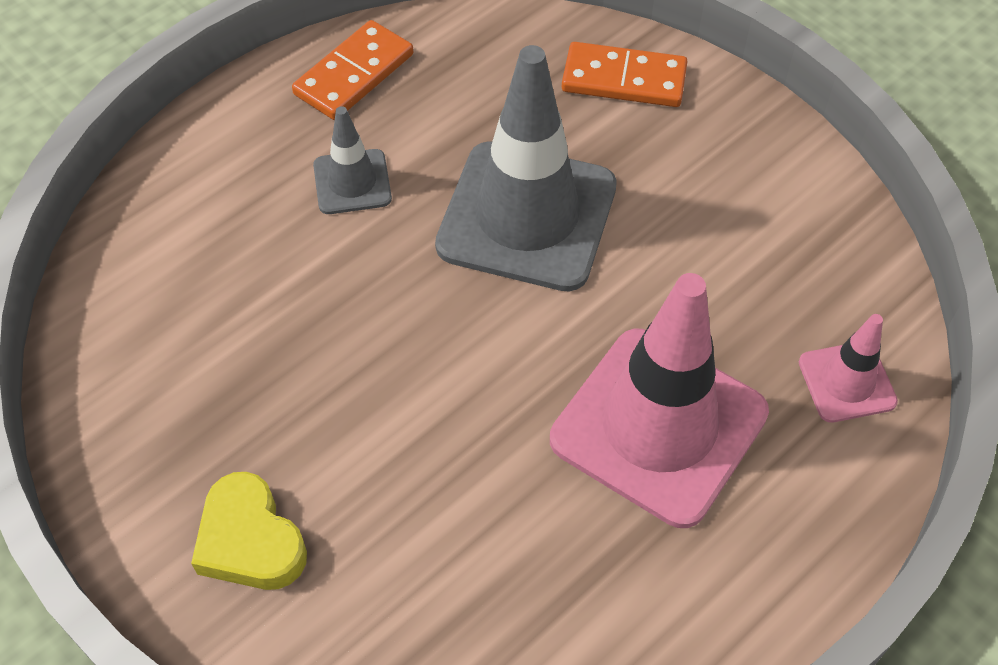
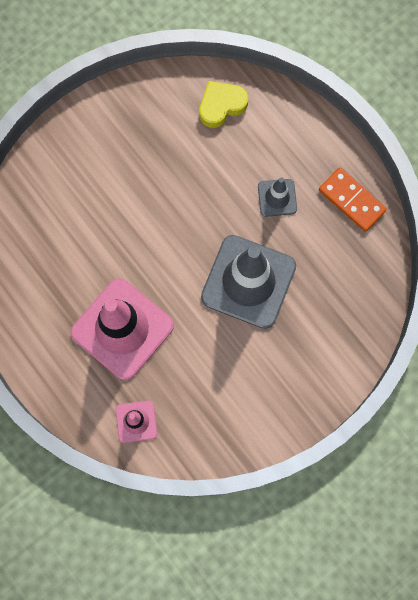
camera: 95 degrees right, 20 degrees up
yellow heart [191,472,307,590] -> yellow heart moved to [199,81,248,128]
orange domino [562,42,688,107] -> none

